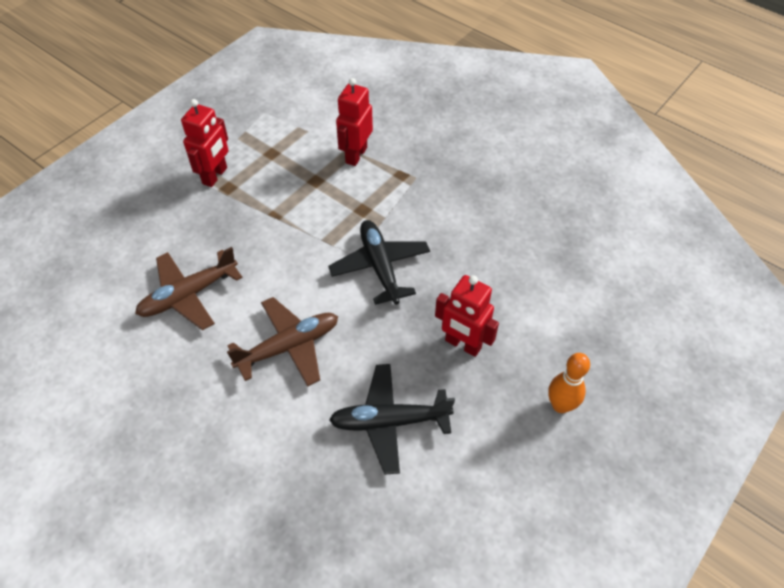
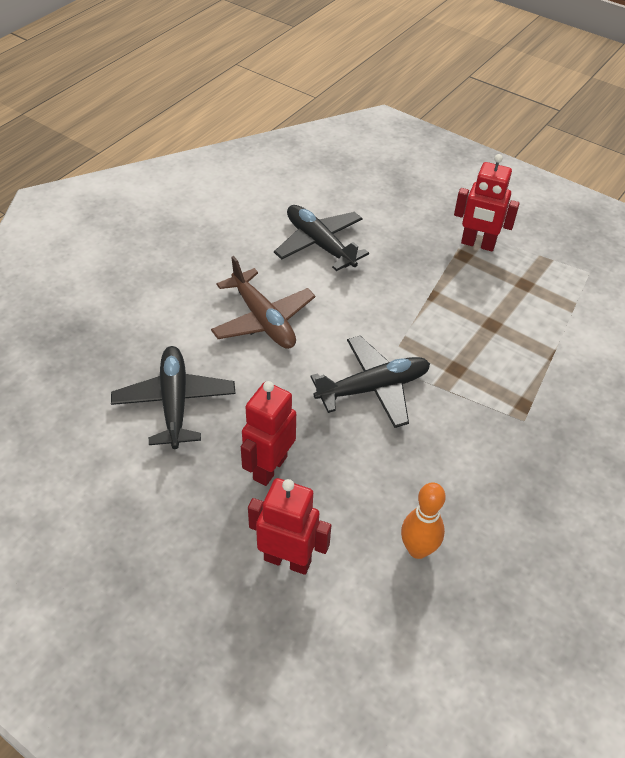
camera: 85 degrees right, 5 degrees down
brown plane [135,247,243,330] -> black plane [274,205,369,271]
red robot [336,78,373,166] -> red robot moved to [248,478,331,575]
orange bowling pin [548,353,590,413] -> orange bowling pin moved to [401,482,446,559]

